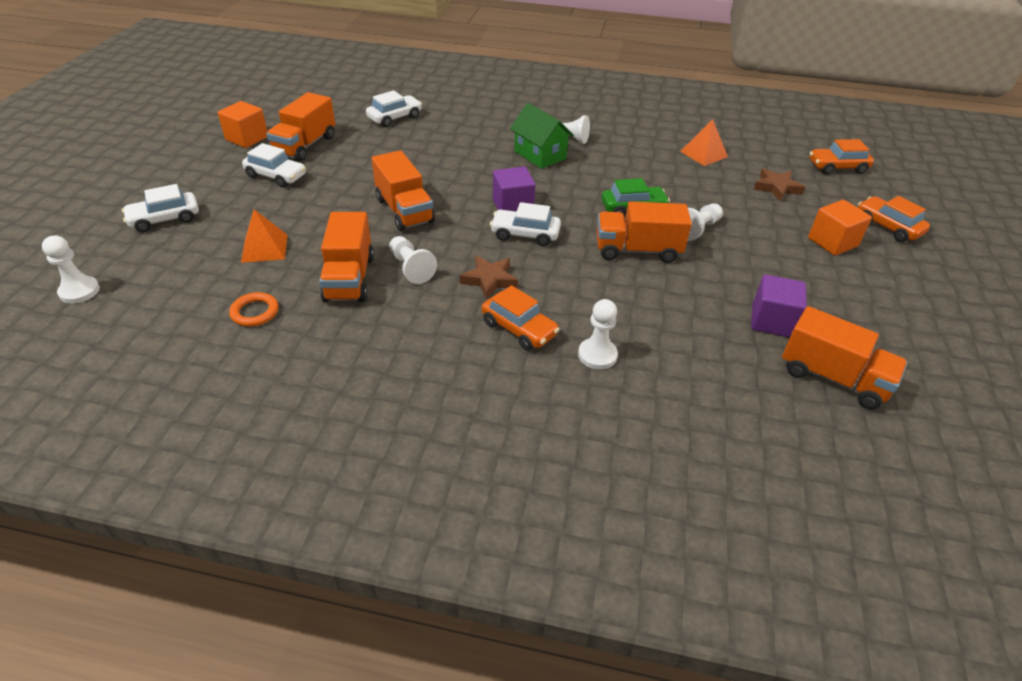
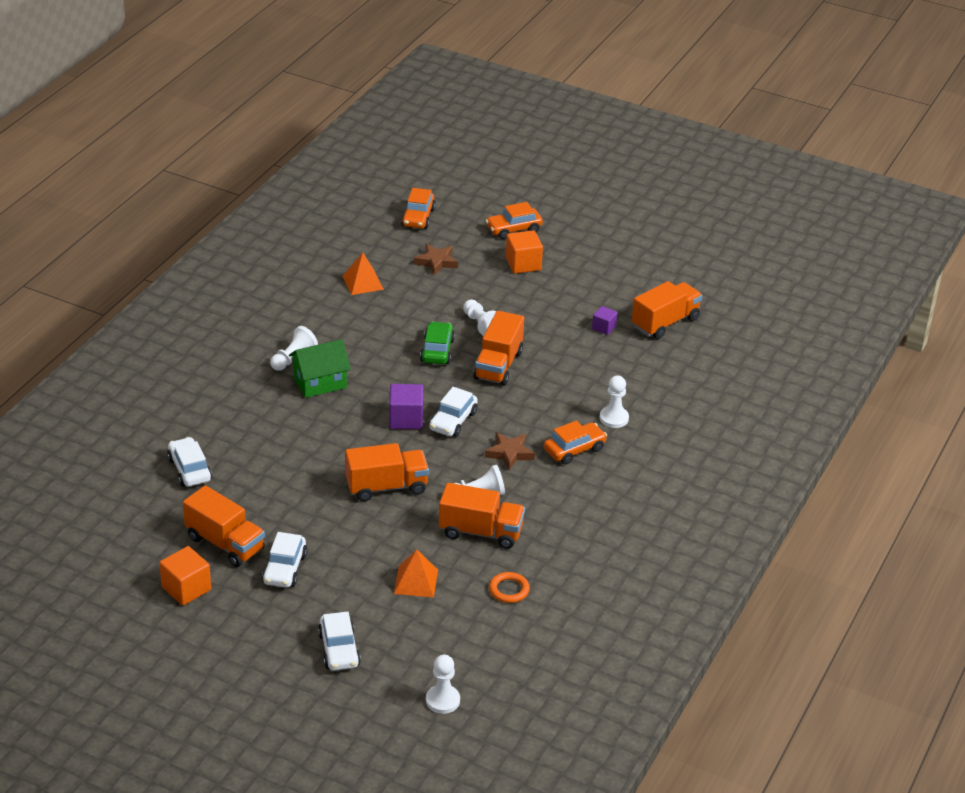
camera: 75 degrees left, 5 degrees down
white car [242,143,306,188] -> white car turned 150 degrees clockwise [262,532,307,588]
purple cube [751,275,807,338] -> purple cube [592,306,618,335], size x0.60

